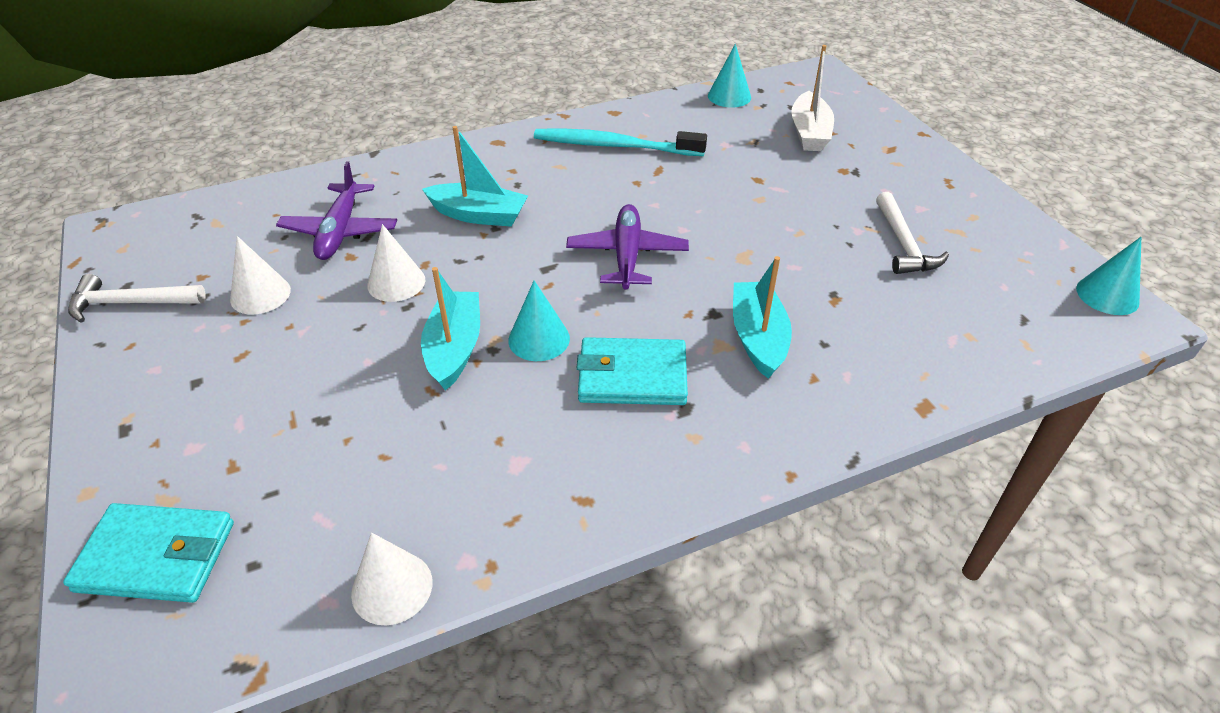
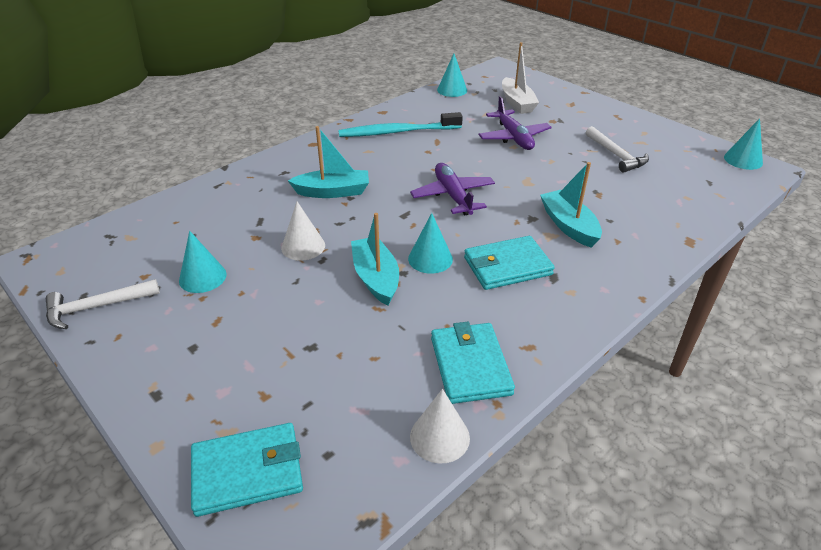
camera: 20 degrees left, 5 degrees down
white cone [230,236,291,314] -> turquoise cone [179,231,227,293]
purple plane [276,161,397,260] -> purple plane moved to [479,96,552,150]
none -> turquoise wallet [431,322,515,404]

